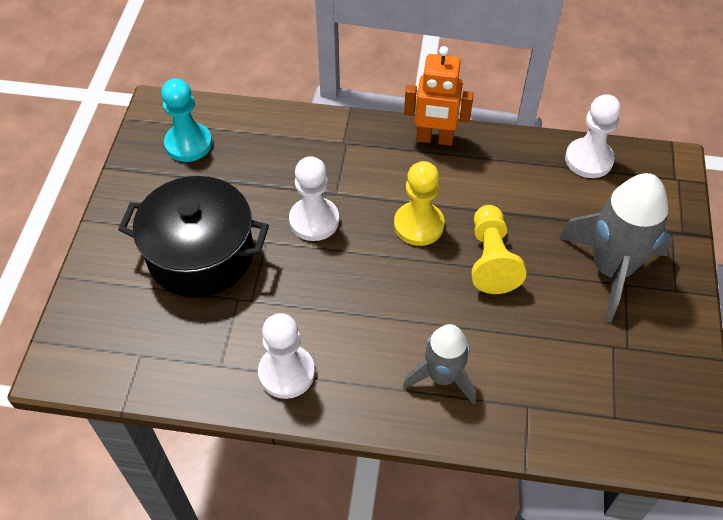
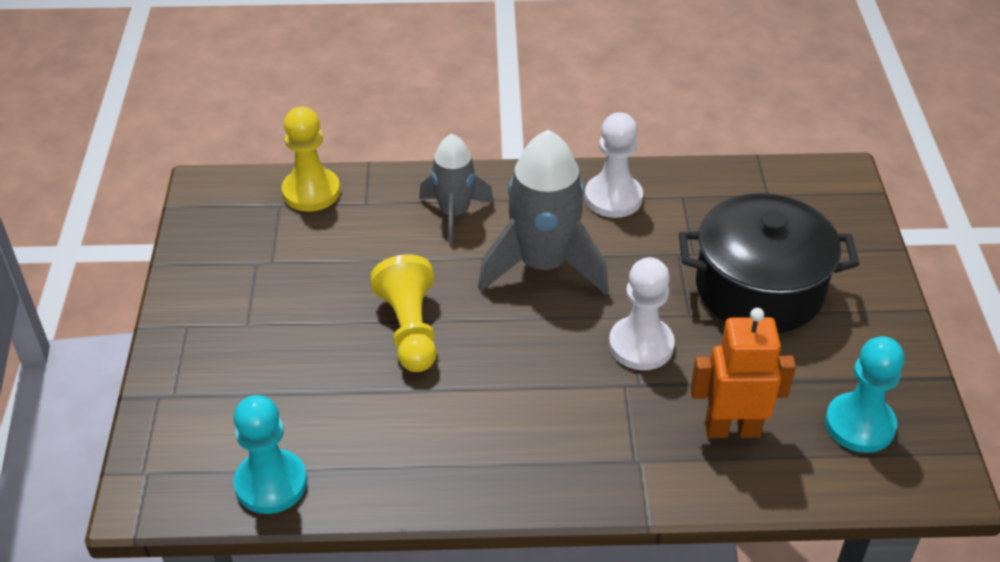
camera: 170 degrees right, 10 degrees down
yellow pawn [394,161,444,246] -> yellow pawn moved to [282,107,340,212]
orange robot [404,46,474,146] -> orange robot moved to [690,308,796,438]
grey rocket [559,173,673,322] -> grey rocket moved to [478,130,609,295]
white pawn [565,94,621,178] -> turquoise pawn [234,395,307,514]

